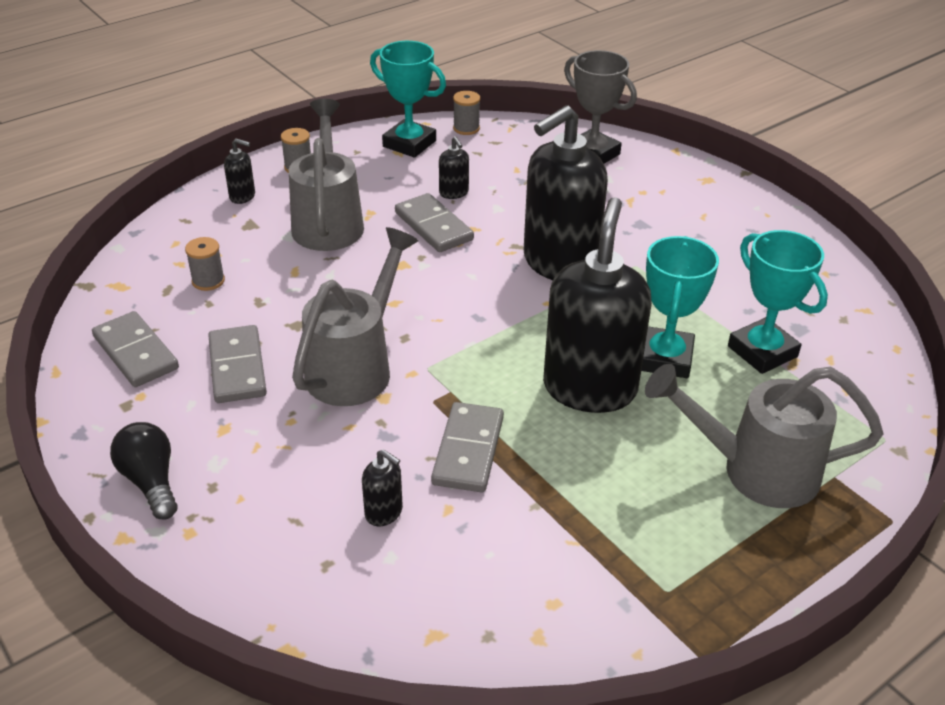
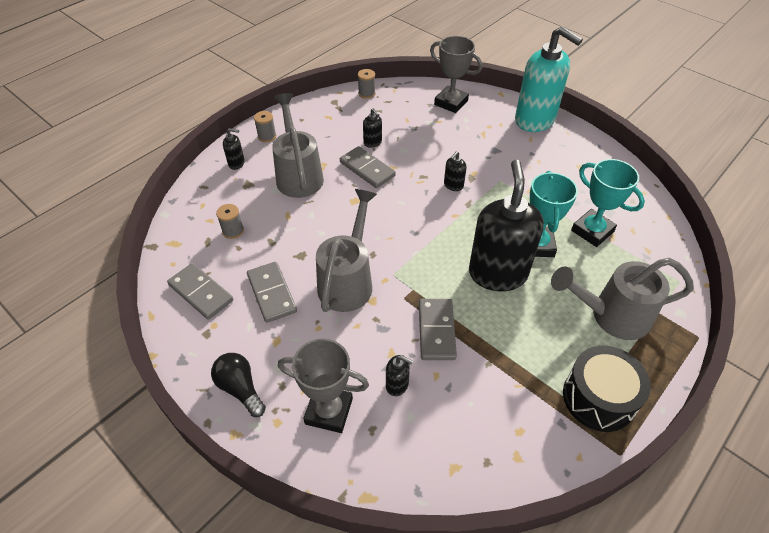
camera: 10 degrees left, 10 degrees up
turquoise trophy [370,41,446,158] -> none
black soap dispenser [524,105,608,280] -> black soap dispenser [444,151,467,191], size x0.40
none -> grey trophy [278,339,369,433]
none -> turquoise soap dispenser [515,26,583,132]
none -> black drum [563,346,651,432]

